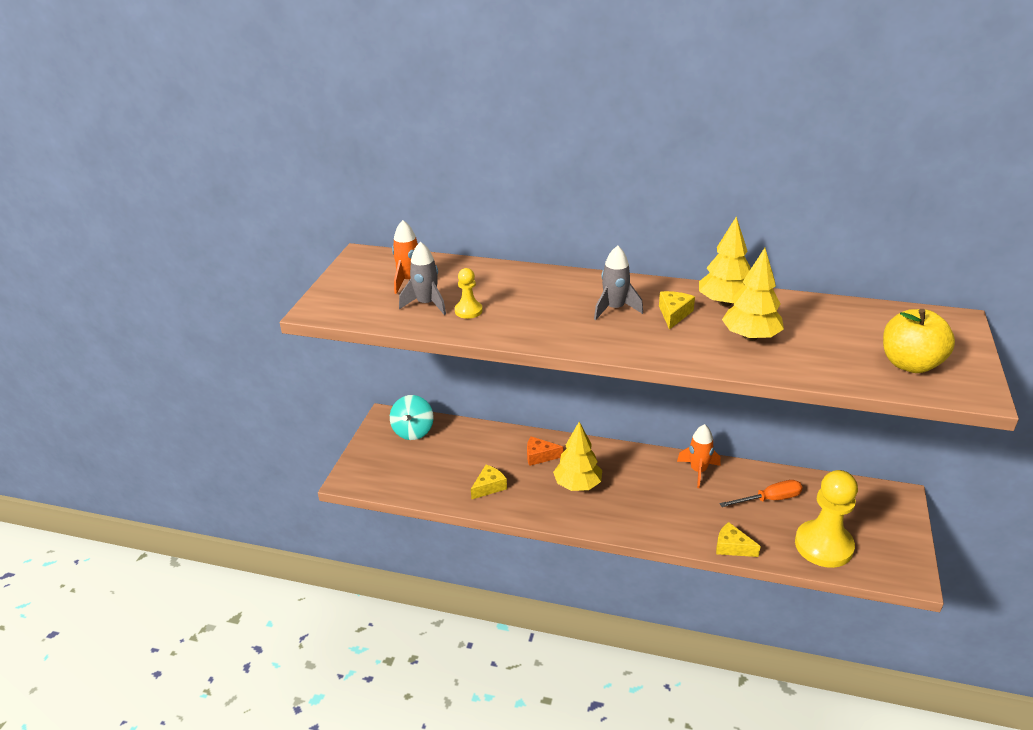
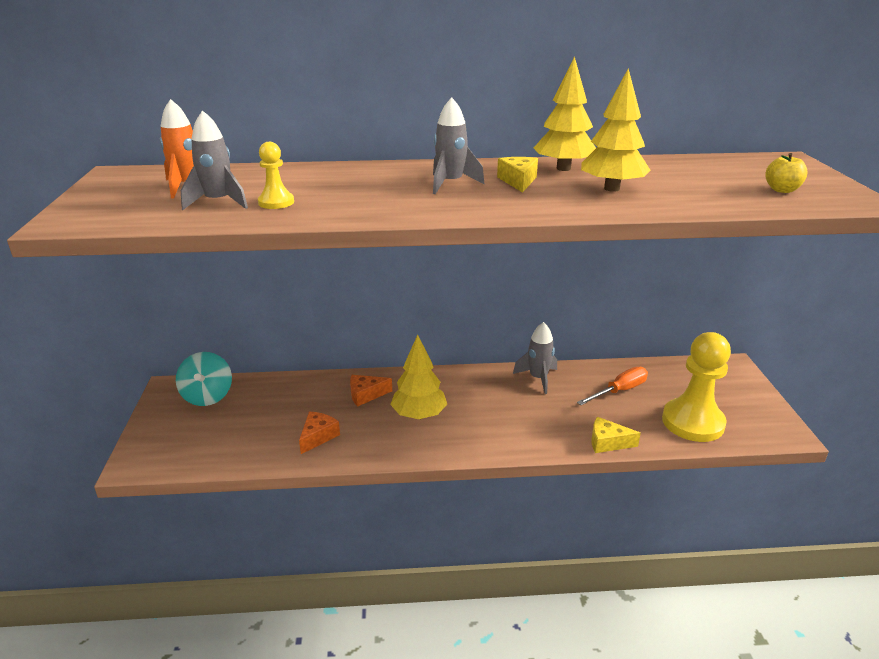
camera: 20 degrees left, 5 degrees down
yellow cheese [471,465,507,500] -> orange cheese [299,412,340,454]
orange rocket [677,424,720,488] -> grey rocket [513,322,557,394]
yellow apple [883,309,955,373] -> yellow apple [765,153,808,193], size x0.53

